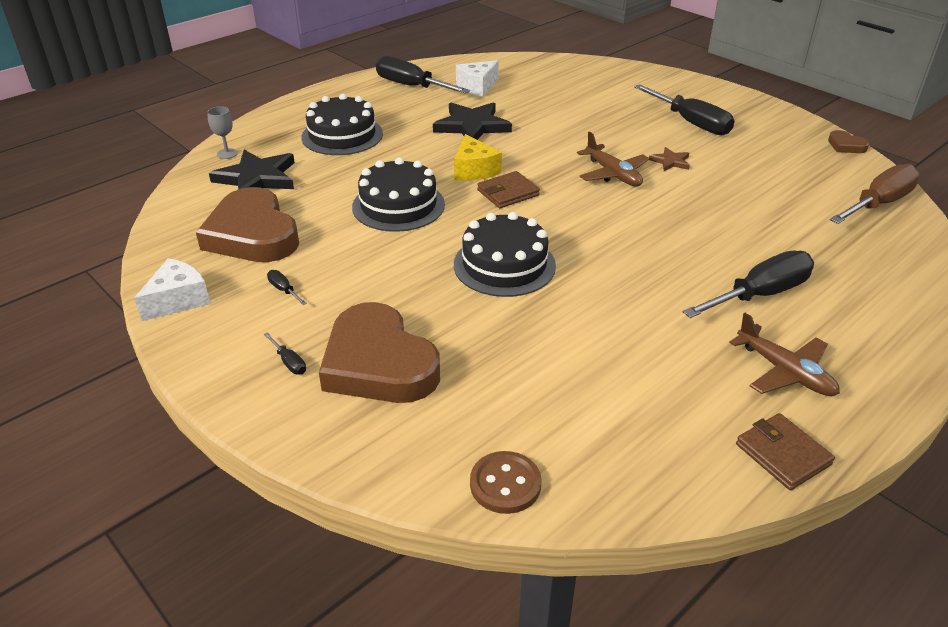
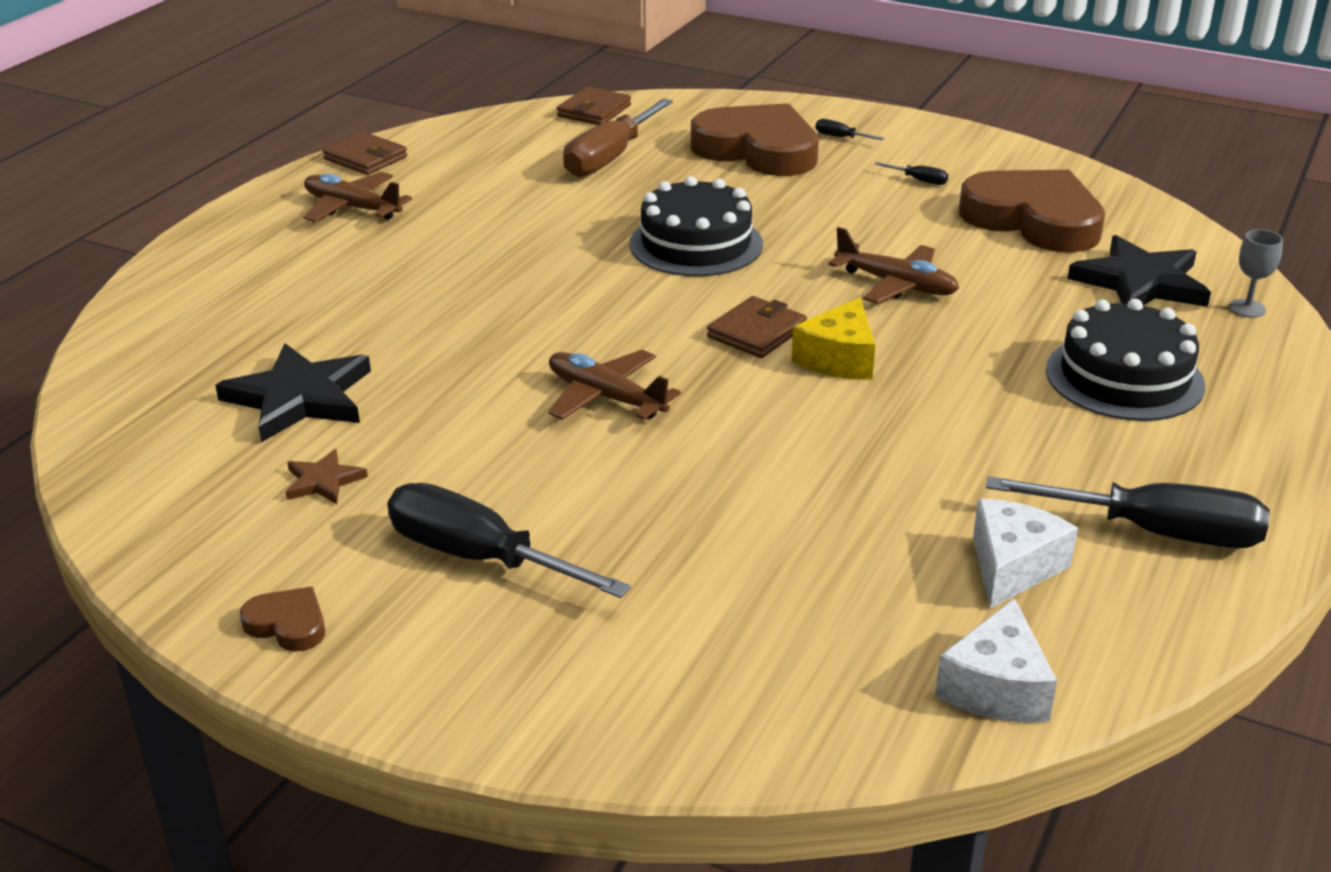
camera: 160 degrees right, 5 degrees down
white cheese [134,258,211,321] -> white cheese moved to [935,598,1057,723]
black cake [352,157,445,232] -> brown plane [828,227,959,304]
black star [433,102,512,140] -> black star moved to [215,343,371,443]
yellow cheese [454,134,502,181] -> yellow cheese turned 120 degrees counterclockwise [792,297,875,380]
brown button [470,451,541,514] -> brown wallet [557,87,631,125]
brown star [649,147,690,171] -> brown star moved to [286,449,368,504]
black screwdriver [683,250,814,318] -> none
brown heart [828,130,869,153] -> brown heart moved to [240,587,325,652]
brown screwdriver [830,164,920,224] -> brown screwdriver moved to [563,98,673,177]

